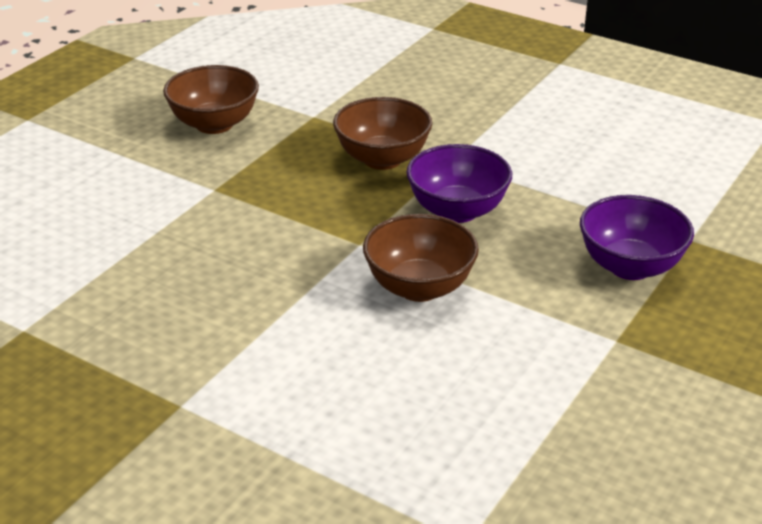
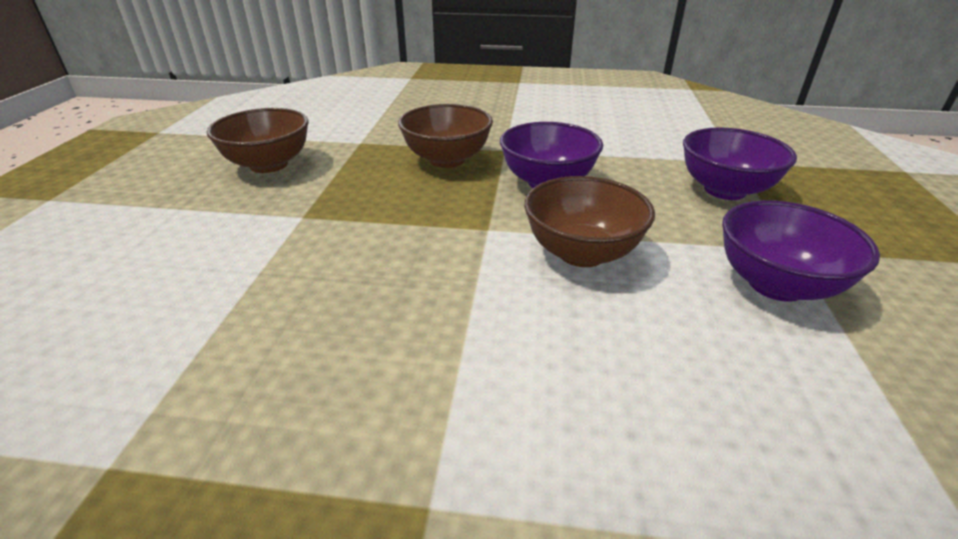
camera: 25 degrees left, 0 degrees up
none -> purple bowl [722,200,880,302]

